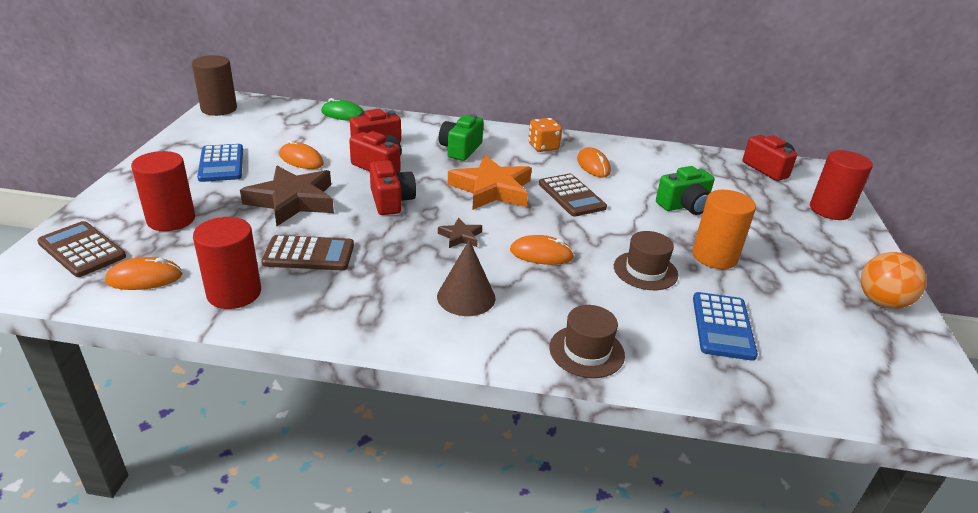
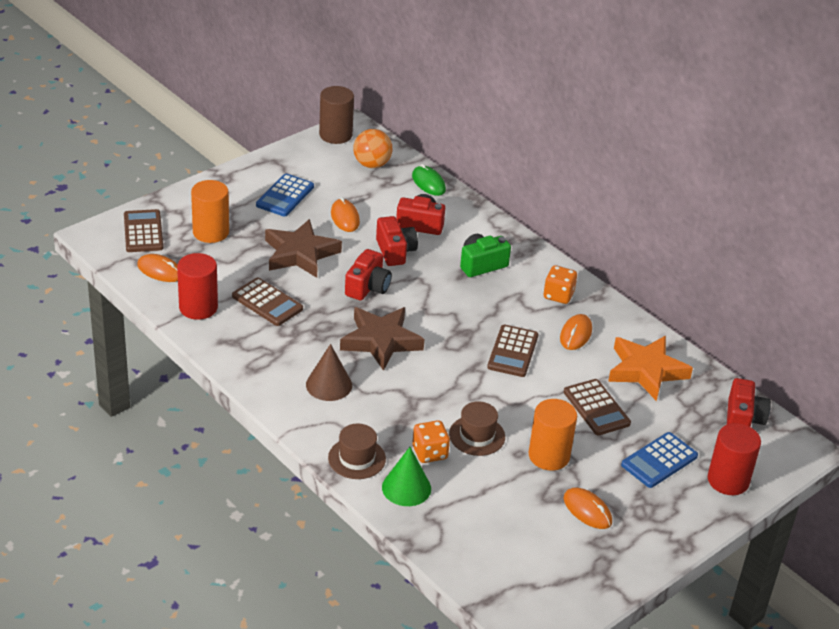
camera: 40 degrees right, 5 degrees up
red cylinder [131,151,195,231] -> orange cylinder [191,180,229,243]
brown star [438,218,482,248] -> brown star [340,307,425,371], size x2.15
orange star [447,155,532,210] -> orange star moved to [608,336,693,401]
orange mouse [510,235,574,265] -> orange mouse moved to [564,488,612,529]
green camera [656,166,715,215] -> brown calculator [564,379,631,435]
blue calculator [693,292,758,361] -> blue calculator moved to [621,432,698,488]
orange ball [861,252,927,309] -> orange ball moved to [353,129,393,168]
none -> green cone [382,447,431,506]
none -> orange dice [412,420,450,463]

